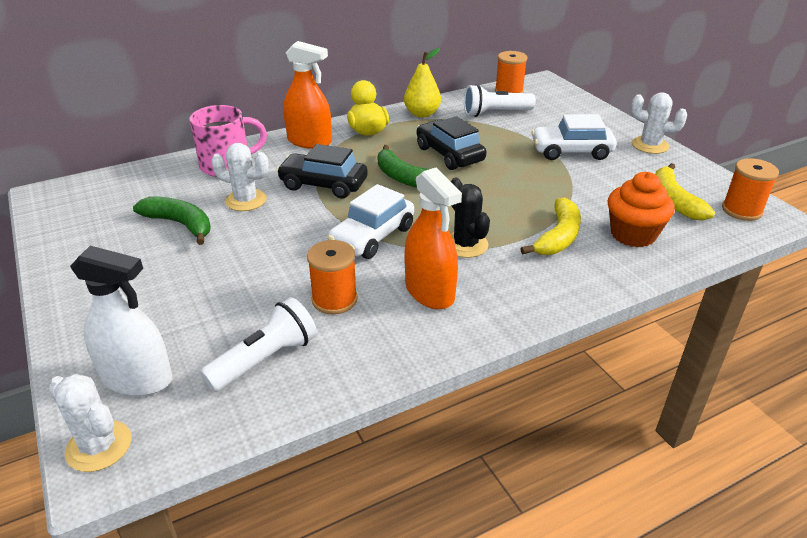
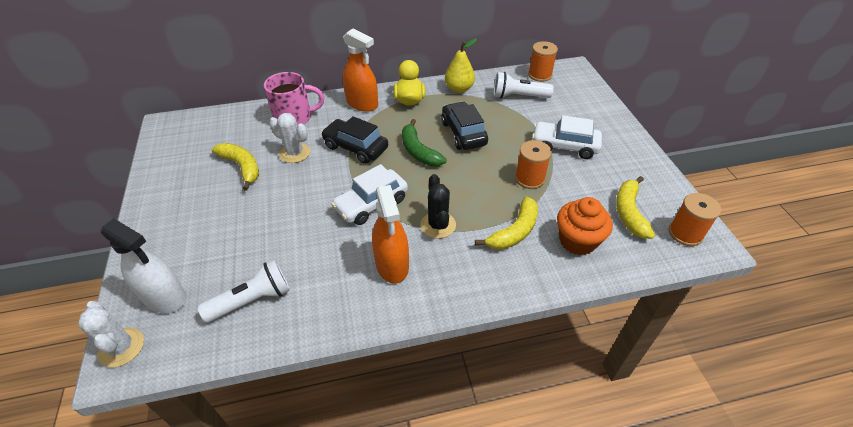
camera: 15 degrees right, 10 degrees up
green banana [133,196,211,245] -> yellow banana [212,143,259,191]
orange spool [307,240,358,314] -> orange spool moved to [515,140,552,189]
white cactus [631,92,687,154] -> none

